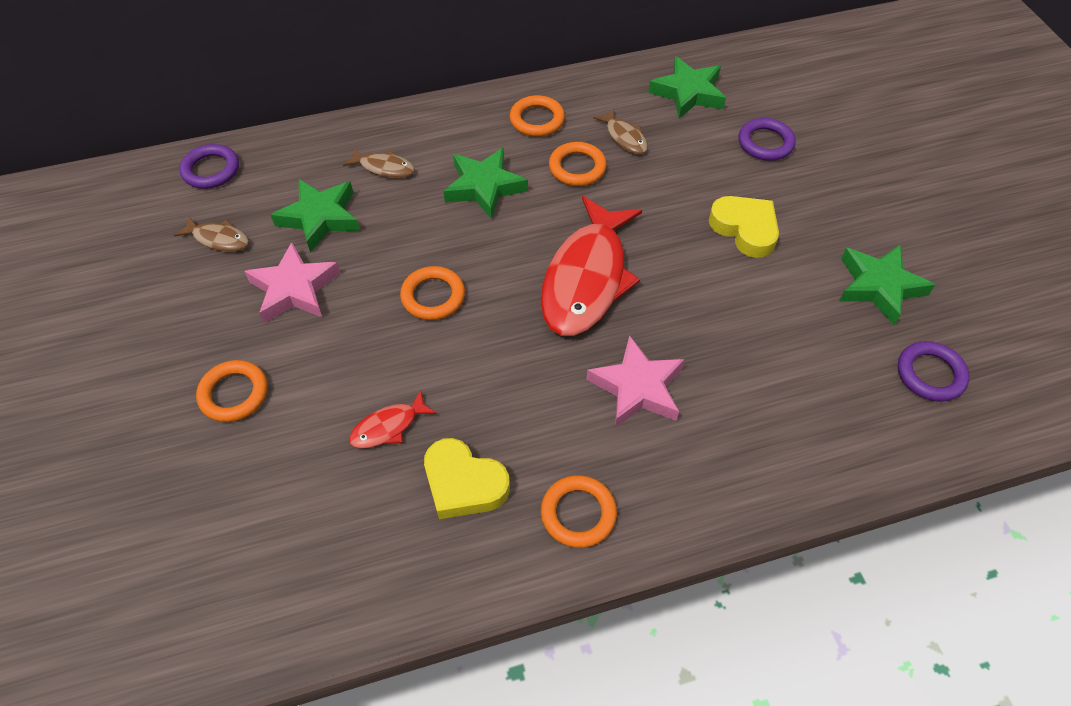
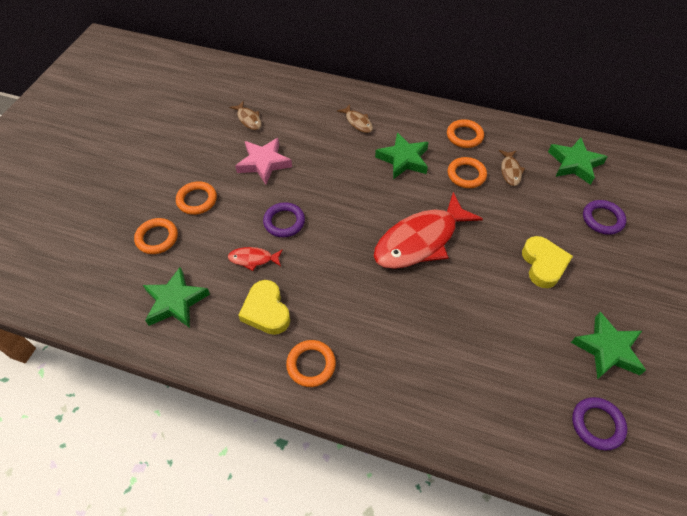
camera: 35 degrees right, 0 degrees up
purple ring [179,144,239,189] -> purple ring moved to [263,202,305,237]
green star [271,179,360,253] -> green star moved to [143,267,210,328]
orange ring [400,266,465,320] -> orange ring moved to [134,218,178,254]
pink star [586,335,685,428] -> none

